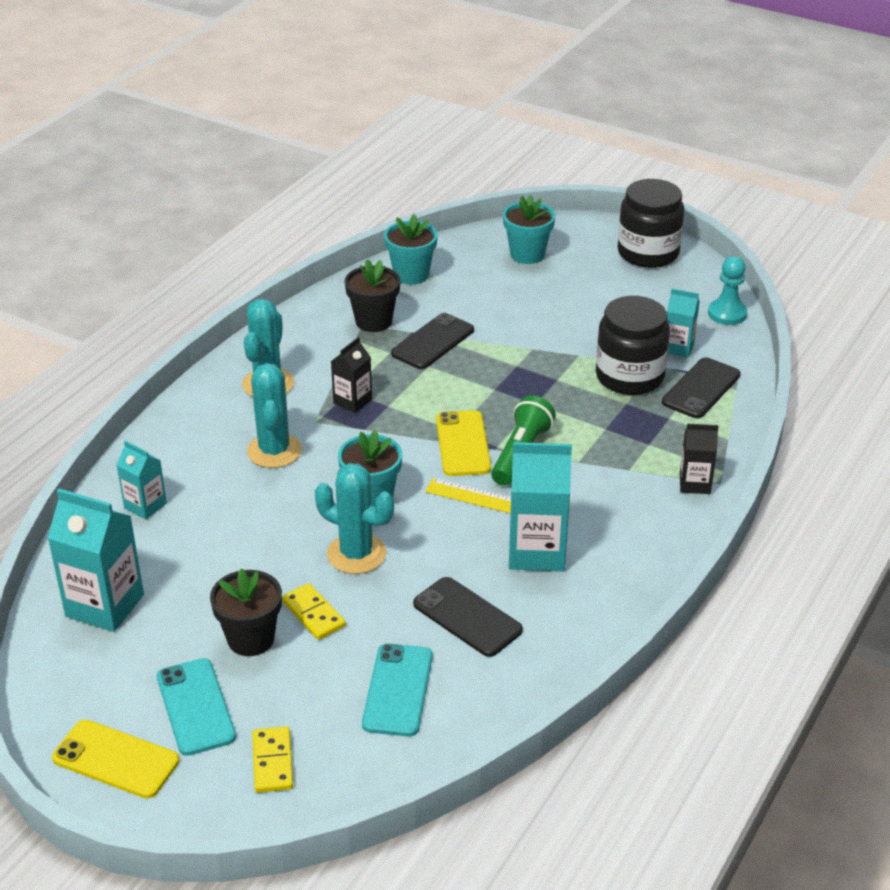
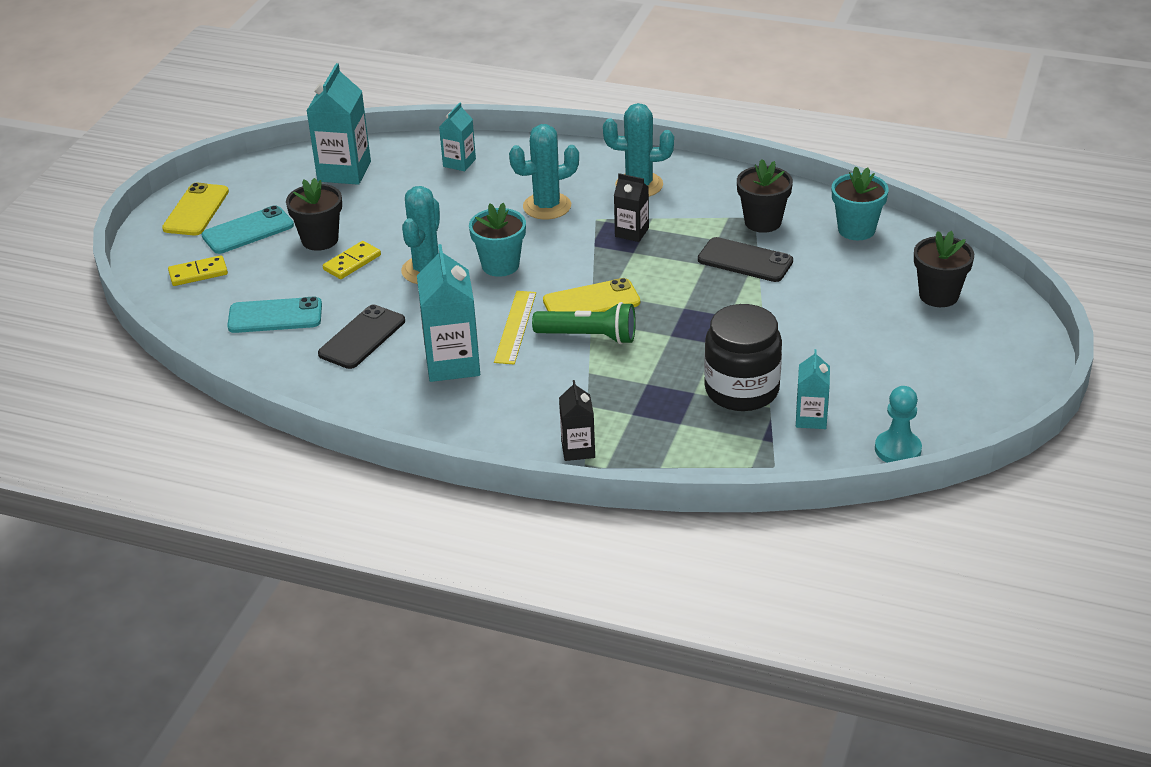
camera: 80 degrees right, 0 degrees up
turquoise flower pot [503,195,555,264] -> black flower pot [914,231,974,307]
black jar [618,179,685,268] -> none
black phone [662,357,740,418] -> none

